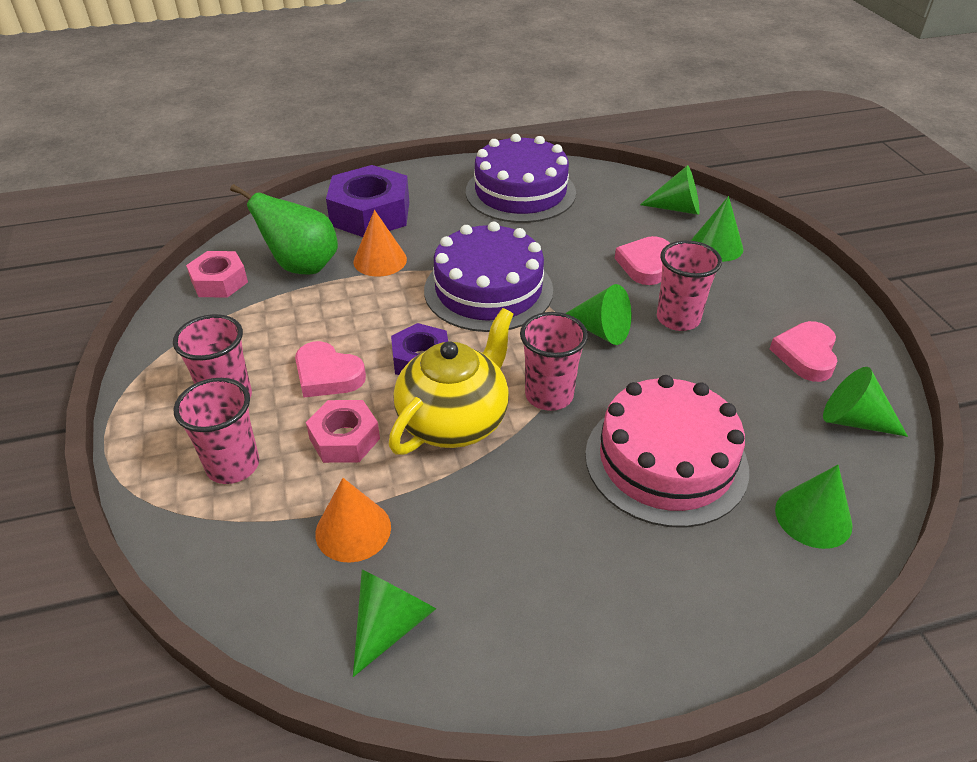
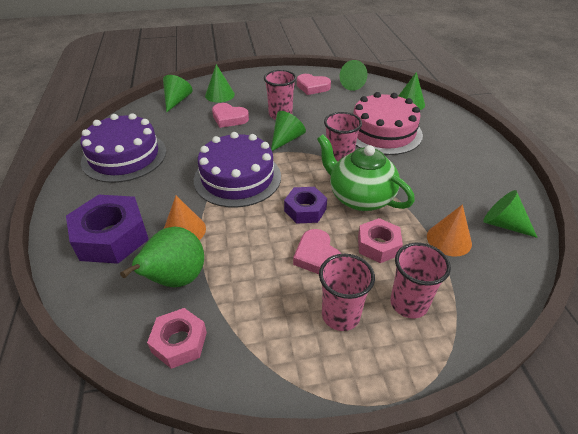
camera: 85 degrees left, 0 degrees up
pink heart [295,341,366,397] -> pink heart turned 120 degrees clockwise [293,229,341,274]
yellow teapot [389,308,514,455] -> green teapot [317,135,415,211]

